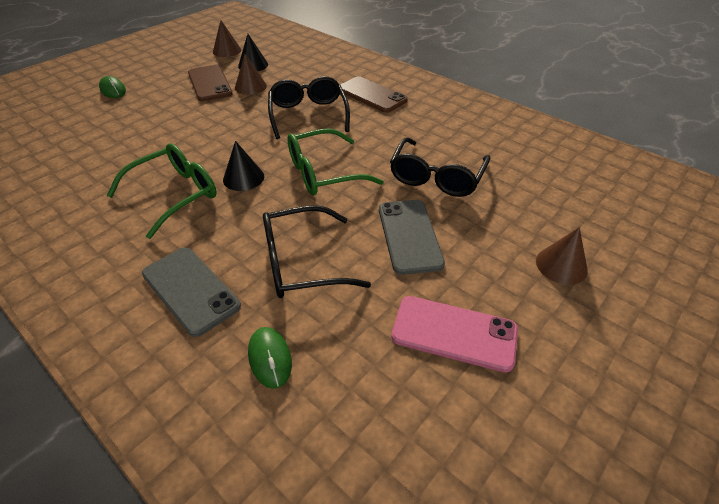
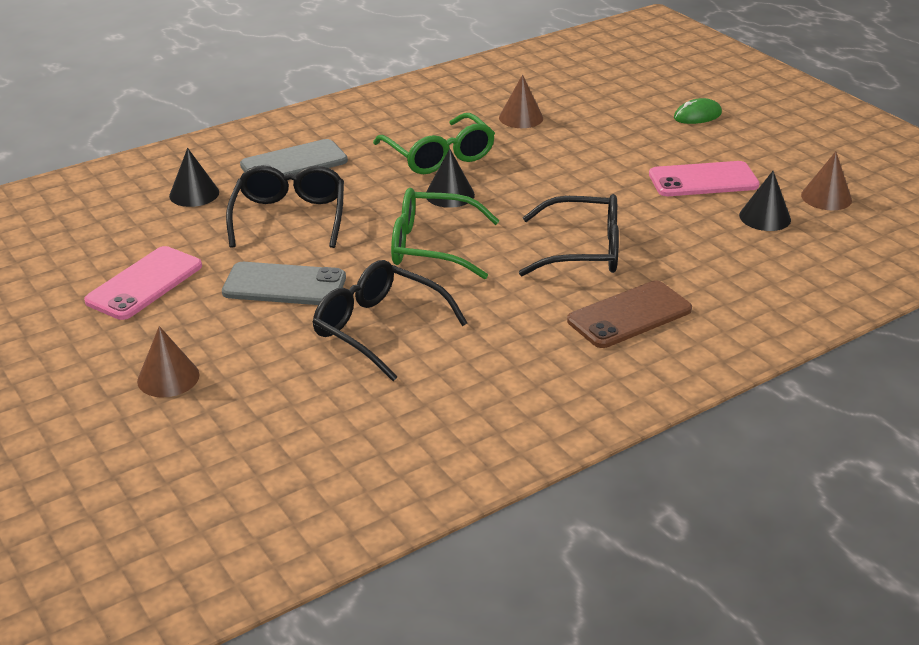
camera: 105 degrees right, 10 degrees down
brown phone [188,65,233,101] -> pink phone [649,161,760,196]
brown cone [235,54,267,95] -> brown cone moved to [499,75,543,128]
green mouse [248,327,292,389] -> black cone [169,148,219,207]
green glasses [287,128,384,196] -> green glasses turned 75 degrees counterclockwise [391,188,499,279]

